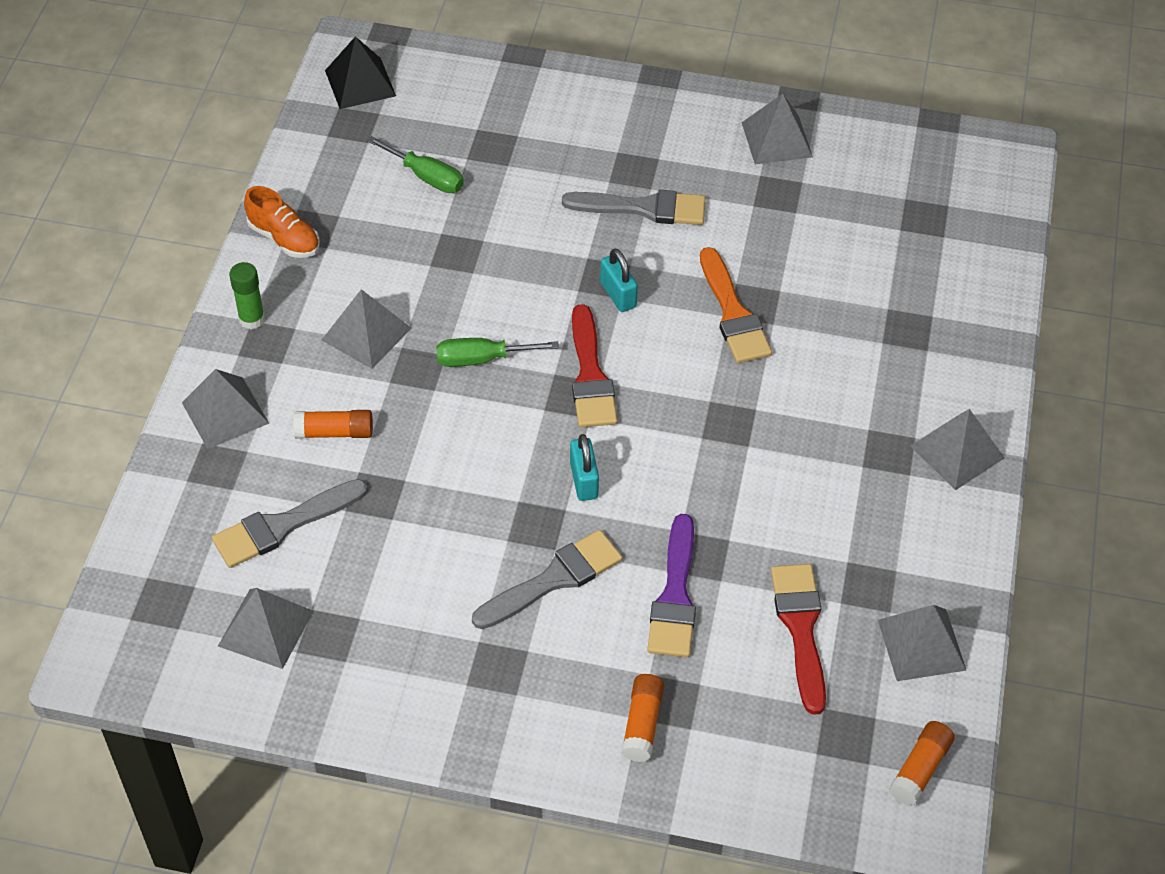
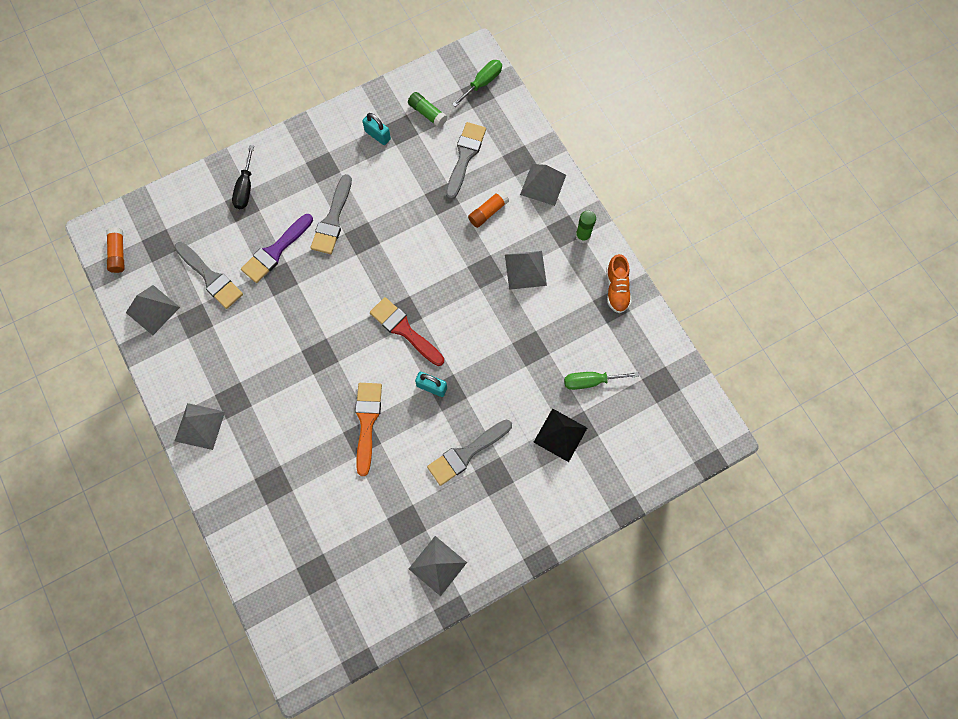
camera: 140 degrees right, 20 degrees up
grey pyramid [218,588,314,669] -> green glue stick [408,92,447,128]
orange shoe [244,186,320,258] -> orange shoe turned 90 degrees counterclockwise [606,254,632,313]
black pyramid [325,36,396,109] -> black pyramid moved to [534,408,587,462]
green screwdriver [436,338,559,367] -> green screwdriver moved to [452,60,502,107]
turquoise padlock [570,434,599,501] -> turquoise padlock moved to [362,113,391,145]
orange glue stick [621,674,664,762] -> black screwdriver [232,145,254,209]
purple brush [647,514,696,657] -> purple brush turned 105 degrees counterclockwise [241,214,313,283]
orange brush [700,247,772,363] -> orange brush turned 60 degrees clockwise [355,383,382,476]
red brush [771,564,826,715] -> grey brush [174,242,243,309]

